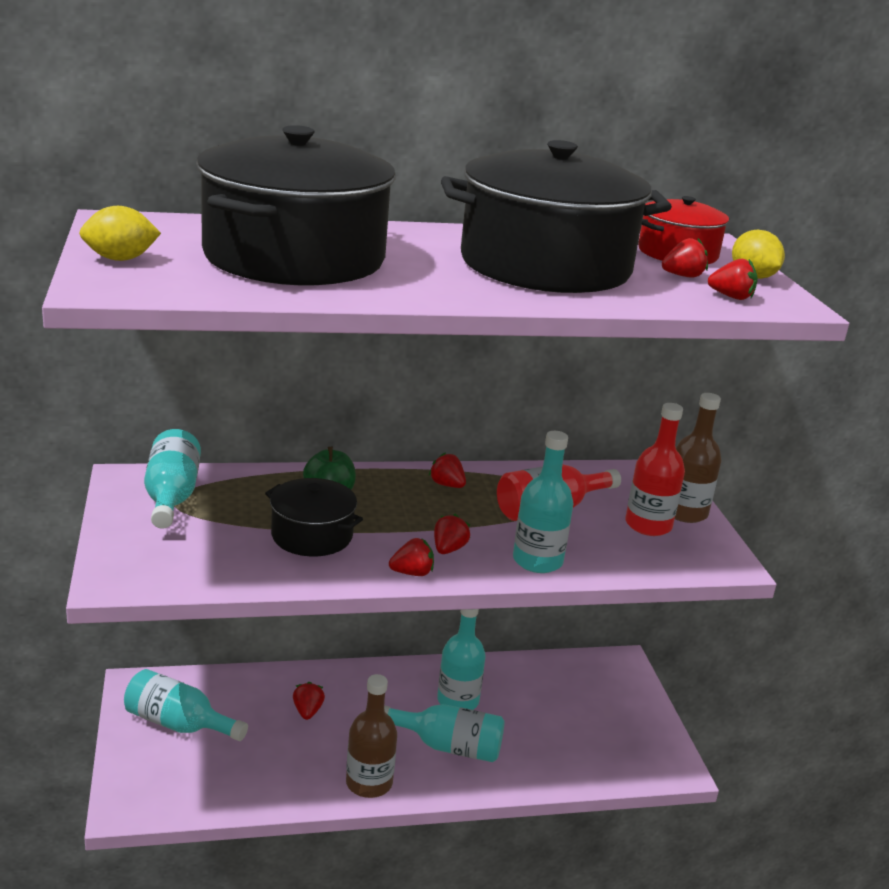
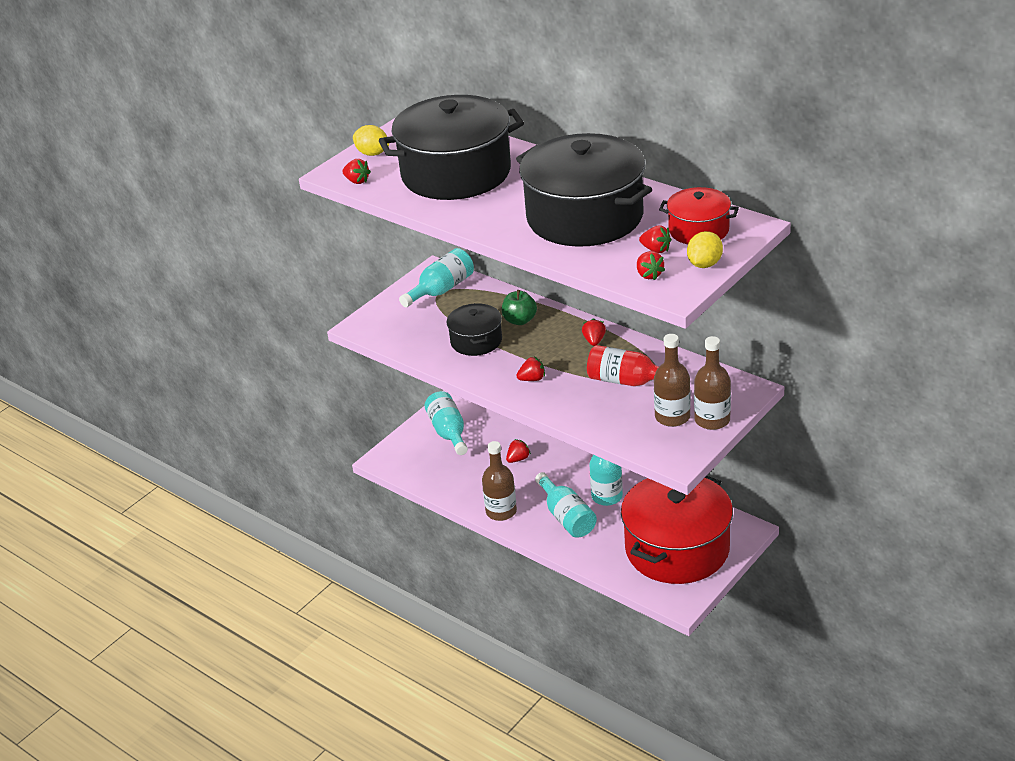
camera: 55 degrees right, 10 degrees up
red strawberry [389,538,434,576] -> red strawberry moved to [342,159,371,184]
turquoise bottle [513,431,574,573] -> none
red bottle [625,403,685,536] -> brown bottle [654,334,691,427]
none -> red pot [621,476,733,584]

